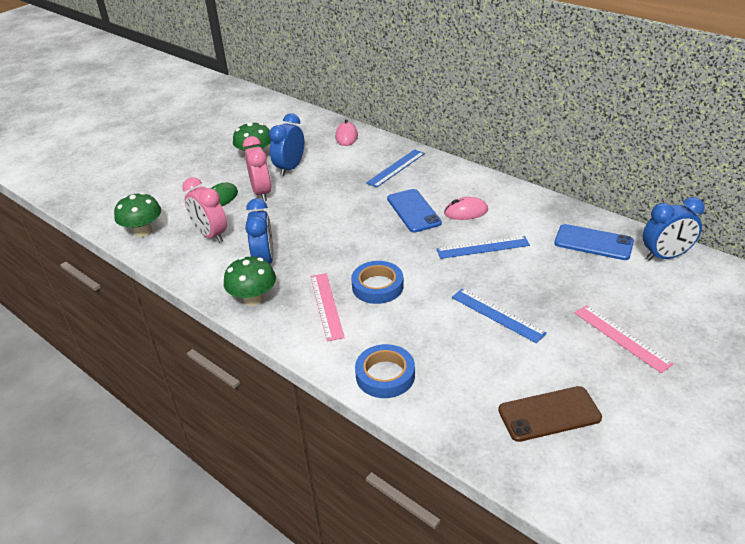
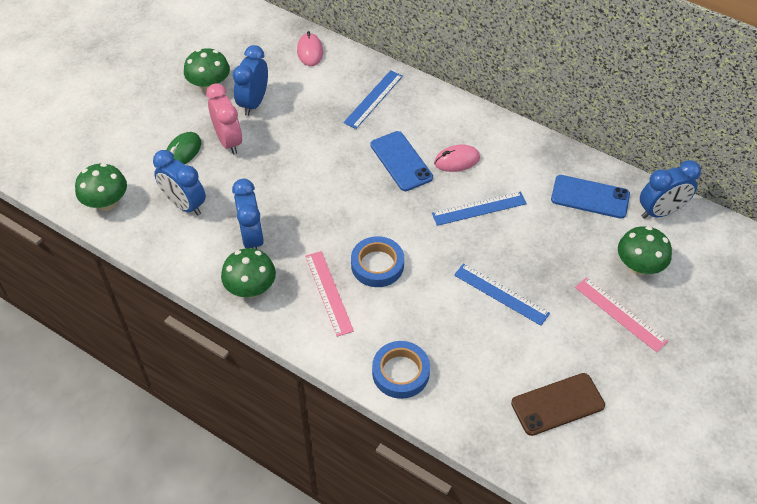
camera: 10 degrees left, 15 degrees up
pink clock [182,177,227,243] -> blue clock [153,150,206,216]
none -> green mushroom [618,226,672,275]

